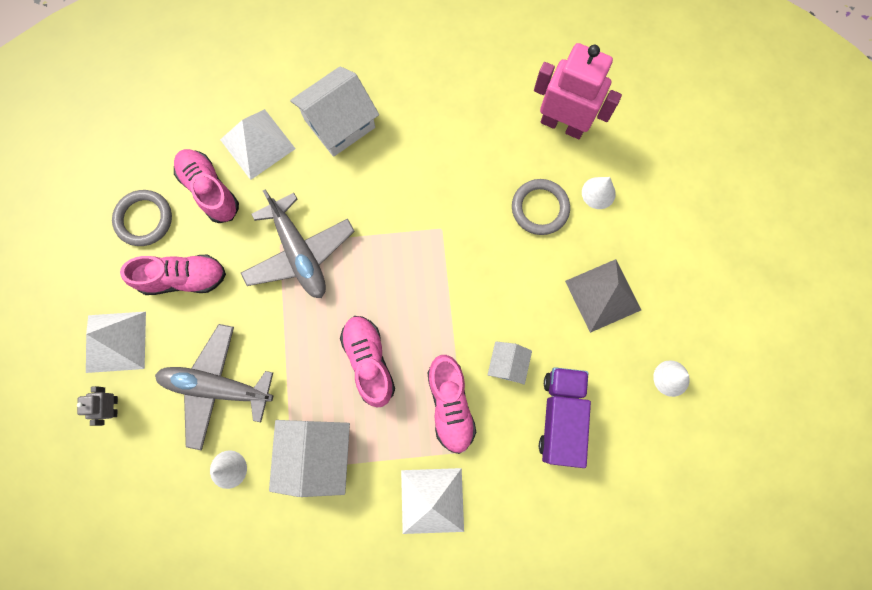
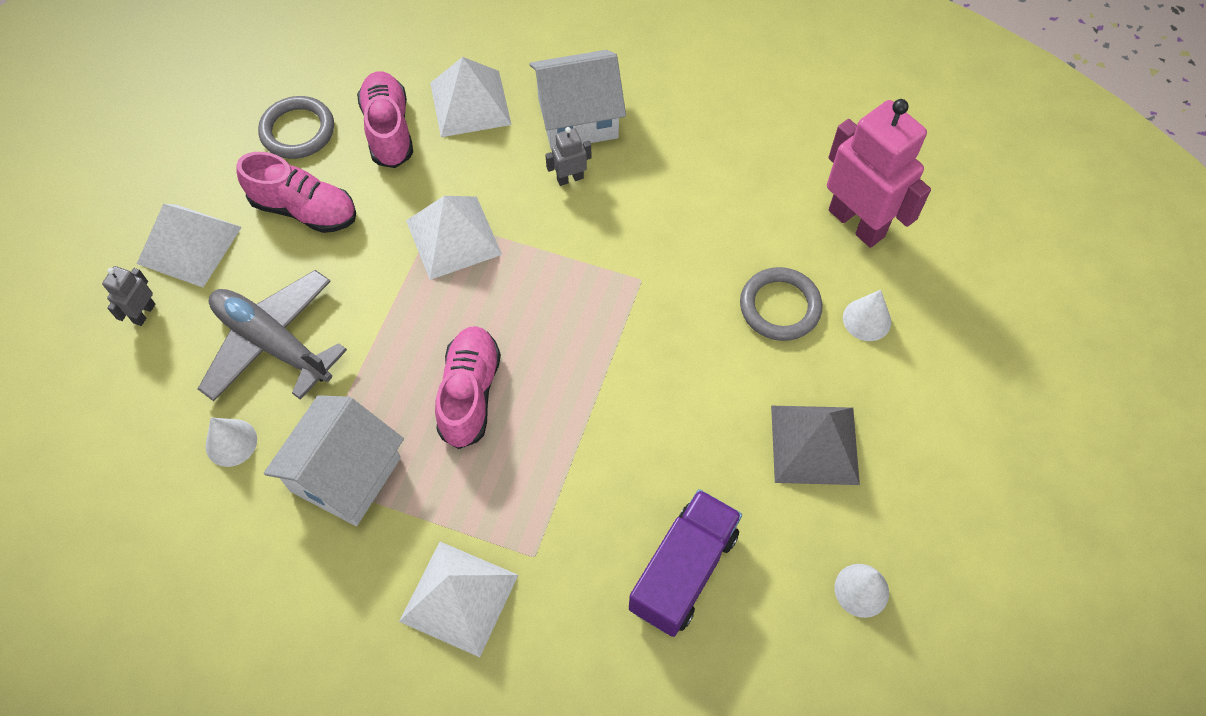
camera: 25 degrees right, 15 degrees down
grey plane [241,190,355,298] -> white pyramid [406,196,502,280]
pink shoe [427,355,476,454] -> none
white house [488,341,532,385] -> none
none -> grey robot [545,127,591,186]

